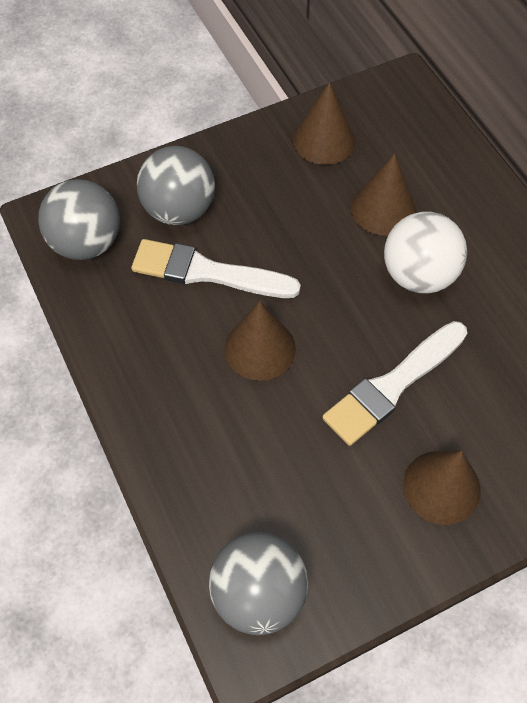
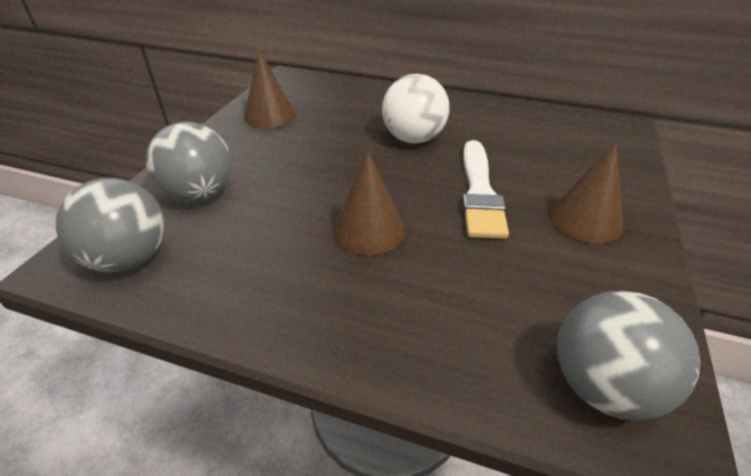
camera: 45 degrees left, 20 degrees down
white brush [131,239,301,298] -> none
brown cone [351,153,416,236] -> none

